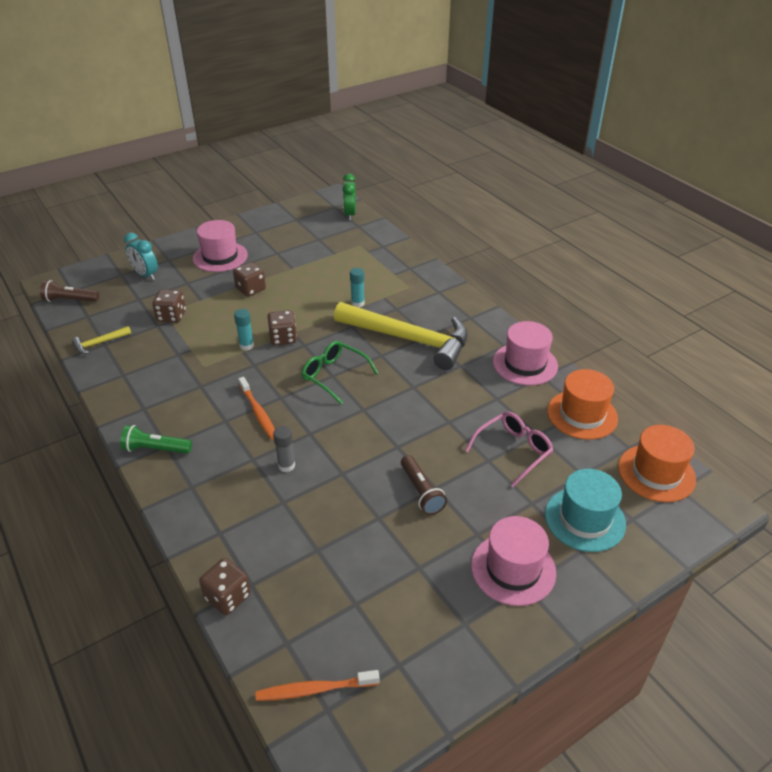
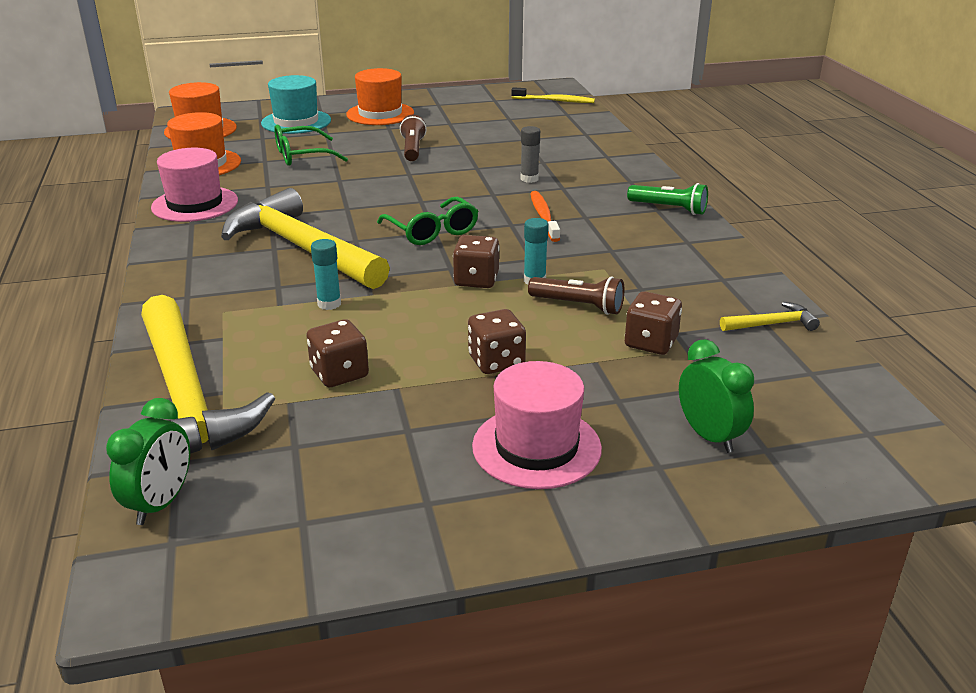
camera: 160 degrees left, 10 degrees down
brown flashlight [40,280,99,302] -> brown flashlight moved to [528,276,624,315]
turquoise clock [124,233,158,280] -> green clock [679,339,754,453]
brown dice [199,558,251,615] -> brown dice moved to [306,319,369,387]
orange toothbrush [256,670,379,701] -> yellow toothbrush [511,87,595,103]
pink glasses [465,411,553,487] -> green glasses [274,124,348,166]
pink hat [471,516,556,606] -> orange hat [346,68,414,125]
none -> yellow hammer [141,295,275,454]

